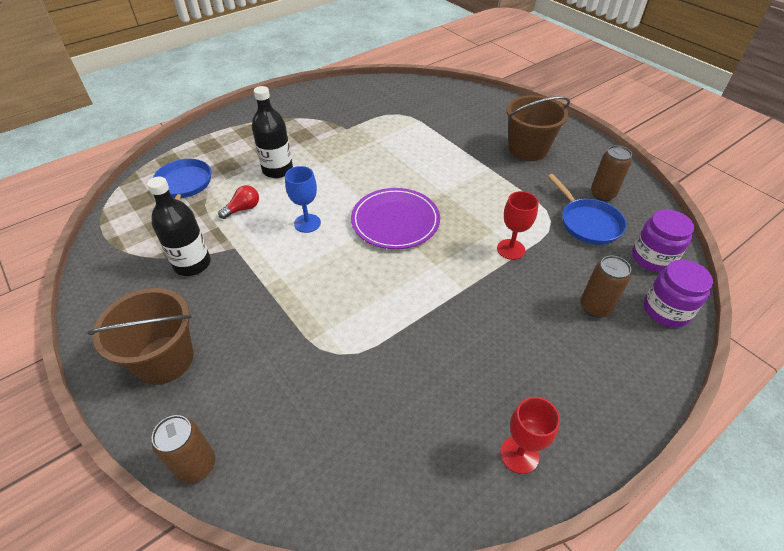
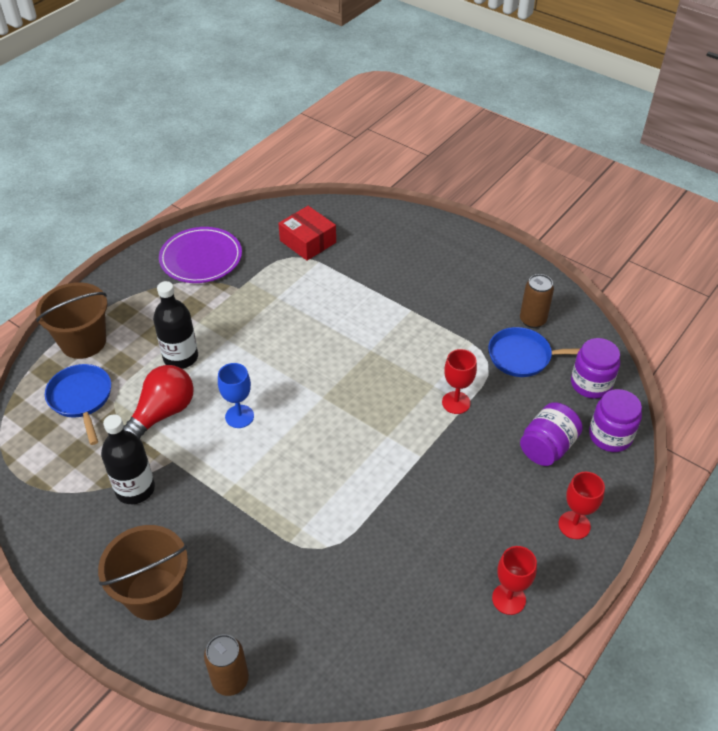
camera: 15 degrees left, 0 degrees up
red light bulb [218,185,259,219] -> red light bulb [123,365,194,439], size x1.88
purple plate [351,188,440,249] -> purple plate moved to [159,227,242,283]
brown bucket [506,95,570,161] -> brown bucket moved to [36,282,107,359]
blue pan [547,174,627,245] -> blue pan turned 135 degrees clockwise [488,327,580,377]
brown can [581,256,631,318] -> purple jar [520,402,583,466]
none -> red box [278,206,336,261]
none -> red goblet [558,472,605,539]

